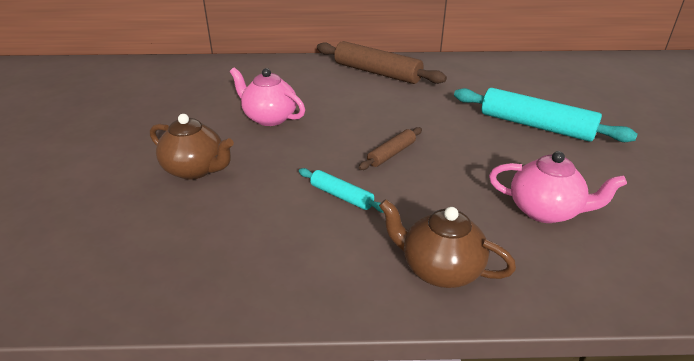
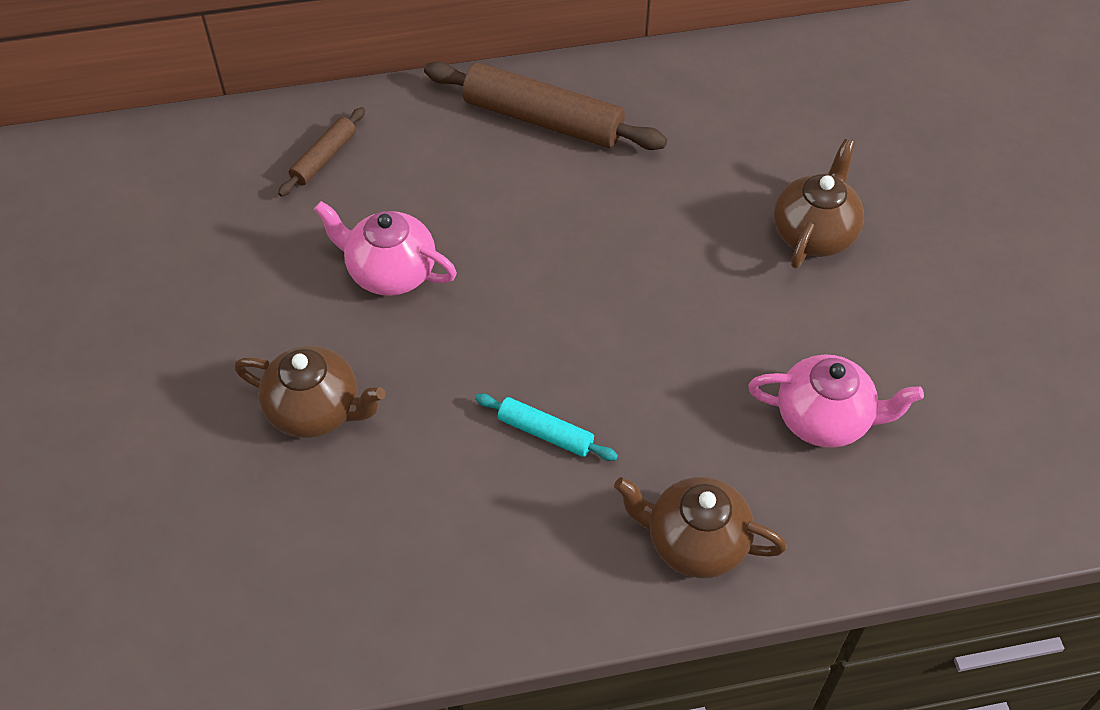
camera: 10 degrees left, 20 degrees up
brown rolling pin [359,127,422,170] -> brown rolling pin moved to [278,107,365,197]
turquoise rolling pin [454,88,638,142] -> brown teapot [774,139,864,269]

